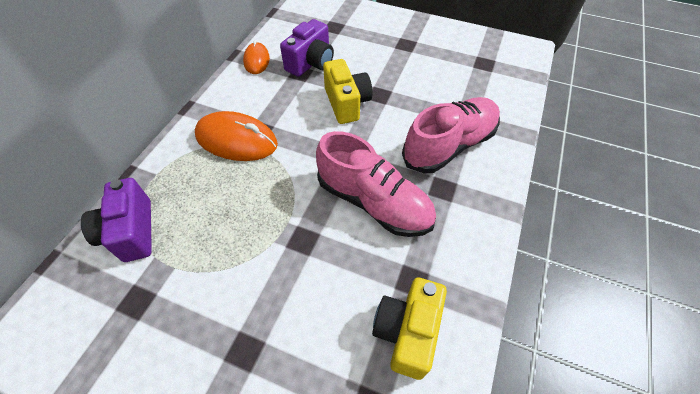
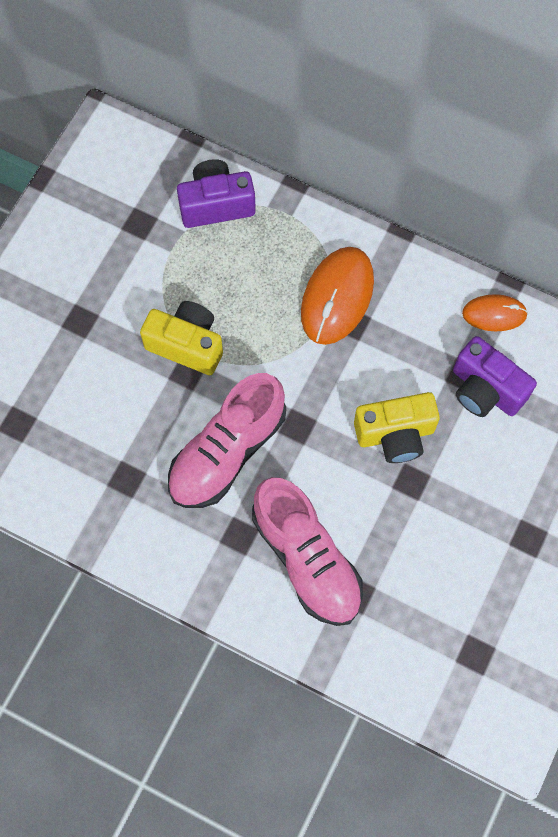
camera: 95 degrees right, 15 degrees up
yellow camera [372,278,447,380] -> yellow camera moved to [140,301,223,375]

